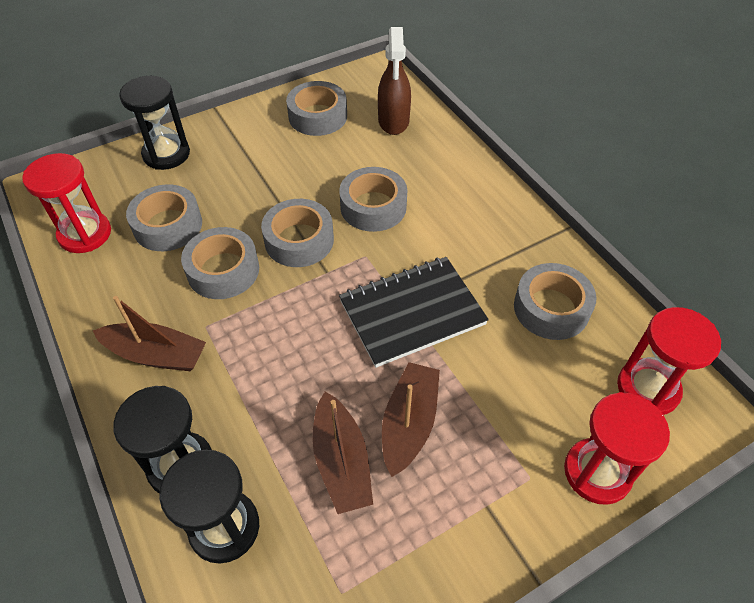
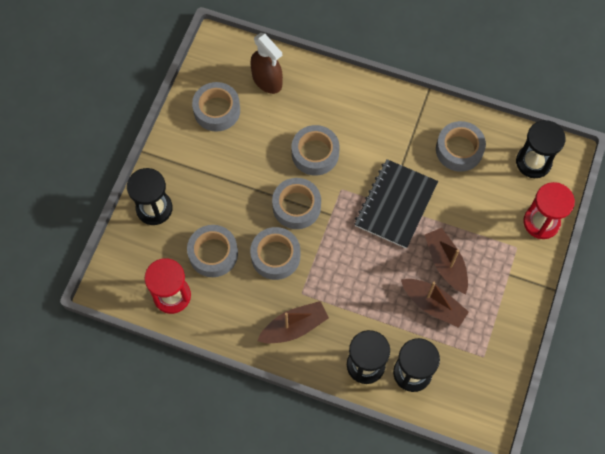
camera: 40 degrees left, 15 degrees up
red hourglass [617,307,721,415] -> black hourglass [516,120,566,178]

